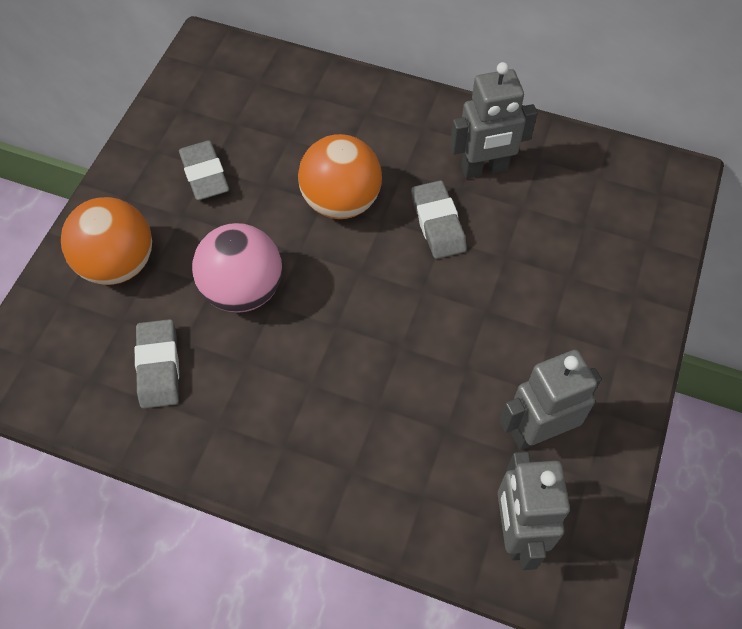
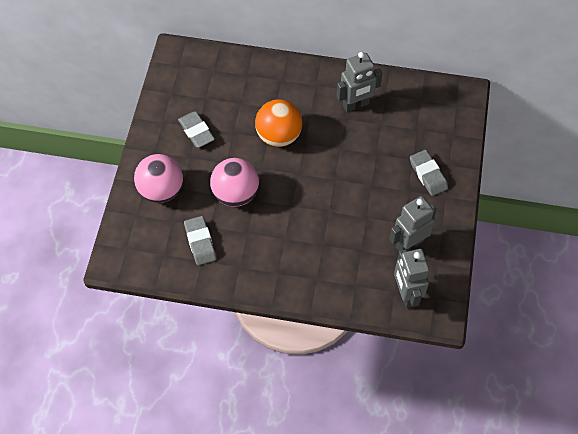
camera: 10 degrees left, 0 degrees up
orange ball [61,197,152,285] -> pink ball [134,154,183,203]
grey eraser [411,180,467,259] -> grey eraser moved to [410,150,448,196]

